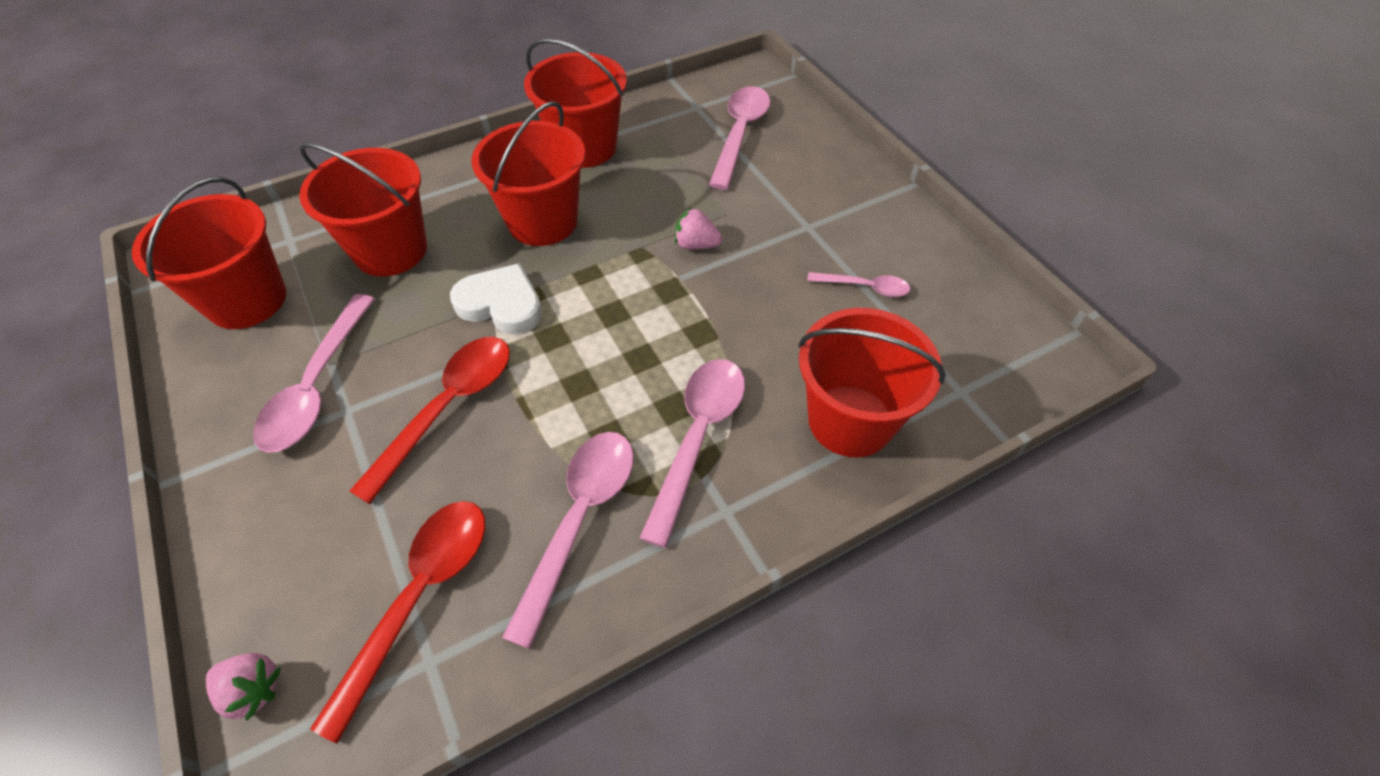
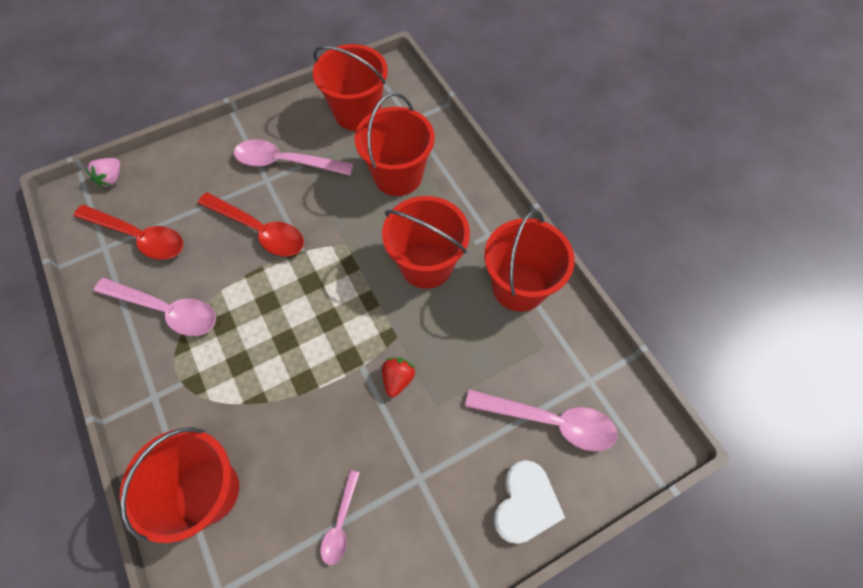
camera: 90 degrees right, 10 degrees up
white heart [450,263,542,334] -> white heart moved to [494,460,565,544]
pink spoon [639,359,745,548] -> none
pink strawberry [675,208,722,249] -> red strawberry [382,357,415,397]

